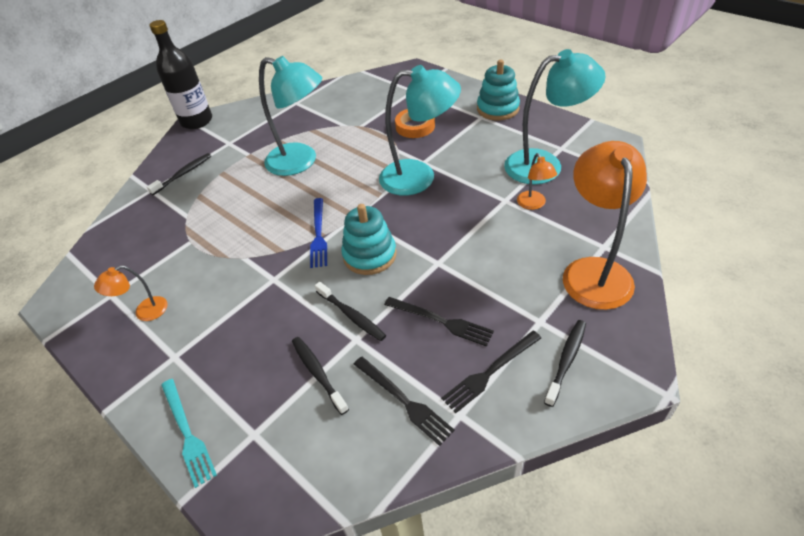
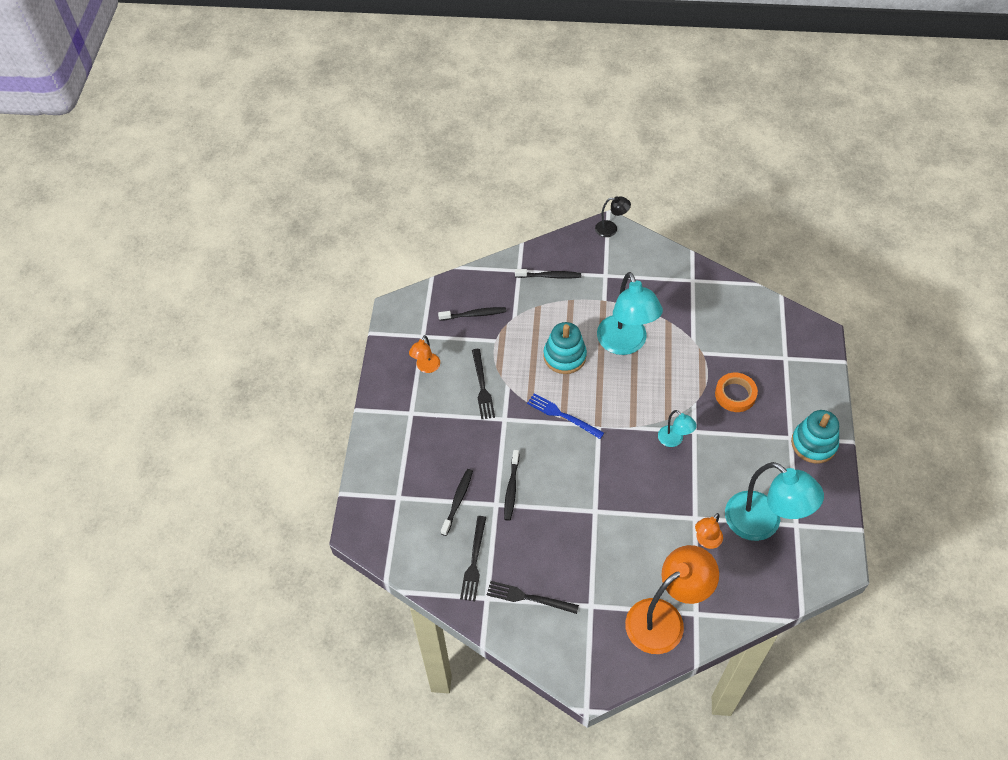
camera: 50 degrees right, 10 degrees up
orange lamp [94,265,168,321] -> orange lamp turned 90 degrees counterclockwise [409,335,440,373]
black bottle [149,20,212,129] -> black lamp [595,196,631,237]
turquoise fork [161,379,217,488] -> none
blue fork [310,198,327,268] -> blue fork turned 75 degrees clockwise [527,393,604,439]
turquoise stacking toy [341,204,396,275] -> turquoise stacking toy moved to [543,322,587,374]
turquoise lamp [379,65,461,196] -> turquoise lamp [658,410,697,447], size x0.48
black fork [384,297,494,347] -> black fork moved to [472,349,495,420]
black toothbrush [544,320,586,407] -> black toothbrush moved to [438,307,506,321]

